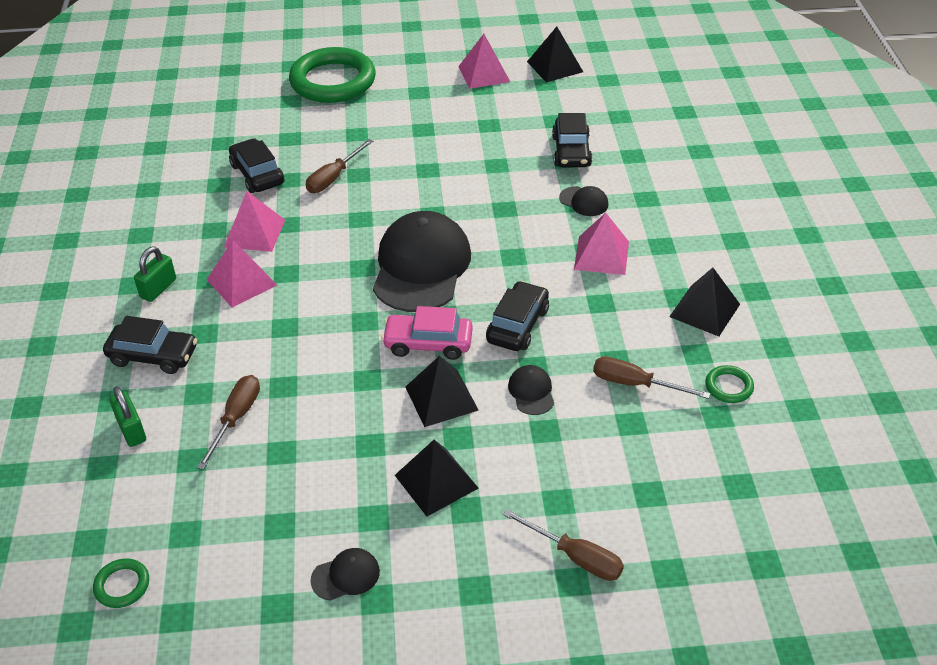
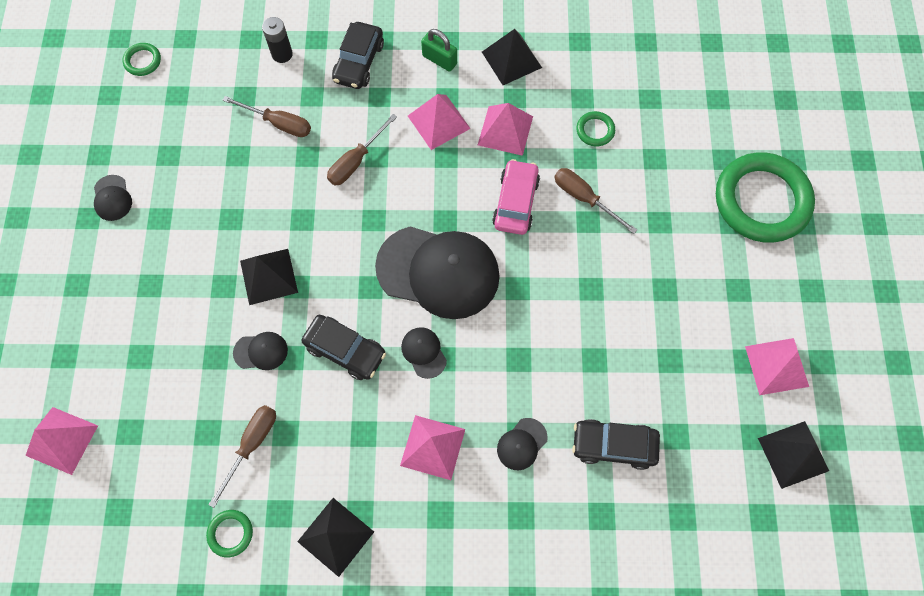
camera: 95 degrees right, 25 degrees up
green padlock [109,386,146,447] -> black battery [262,17,293,63]
black car [229,138,284,193] -> green ring [576,111,615,146]
pink car [381,306,473,360] -> pink car moved to [492,159,540,235]
black pyramid [395,440,479,516] -> black pyramid moved to [482,29,542,85]
brown screwdriver [503,509,624,581] -> brown screwdriver moved to [327,114,397,185]
none -> pink pyramid [25,407,98,475]
none -> black cap [401,327,447,379]

